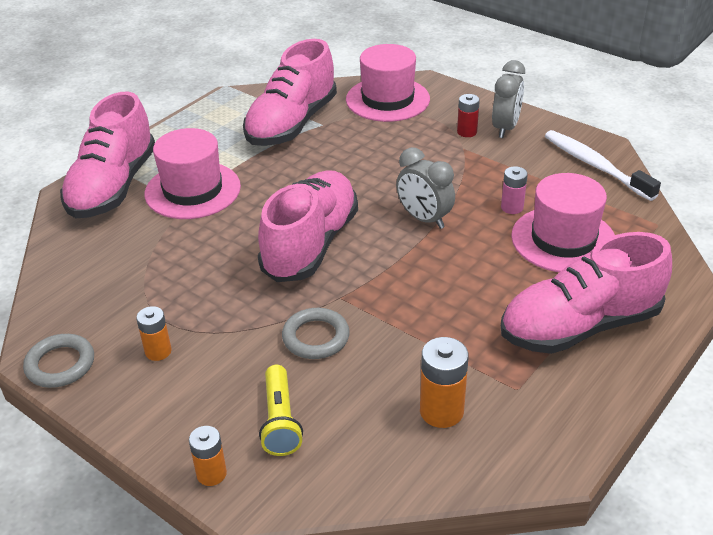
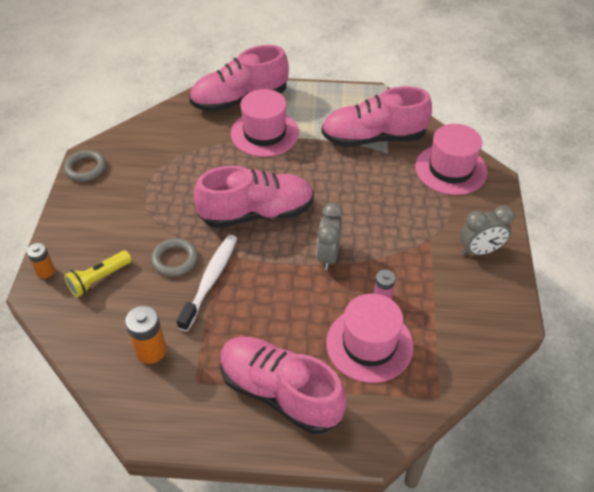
camera: 55 degrees right, 10 degrees up
orange battery [136,306,172,361] -> none
red battery [457,94,480,137] -> none
white toothbrush [545,130,661,201] -> white toothbrush moved to [177,235,237,332]

